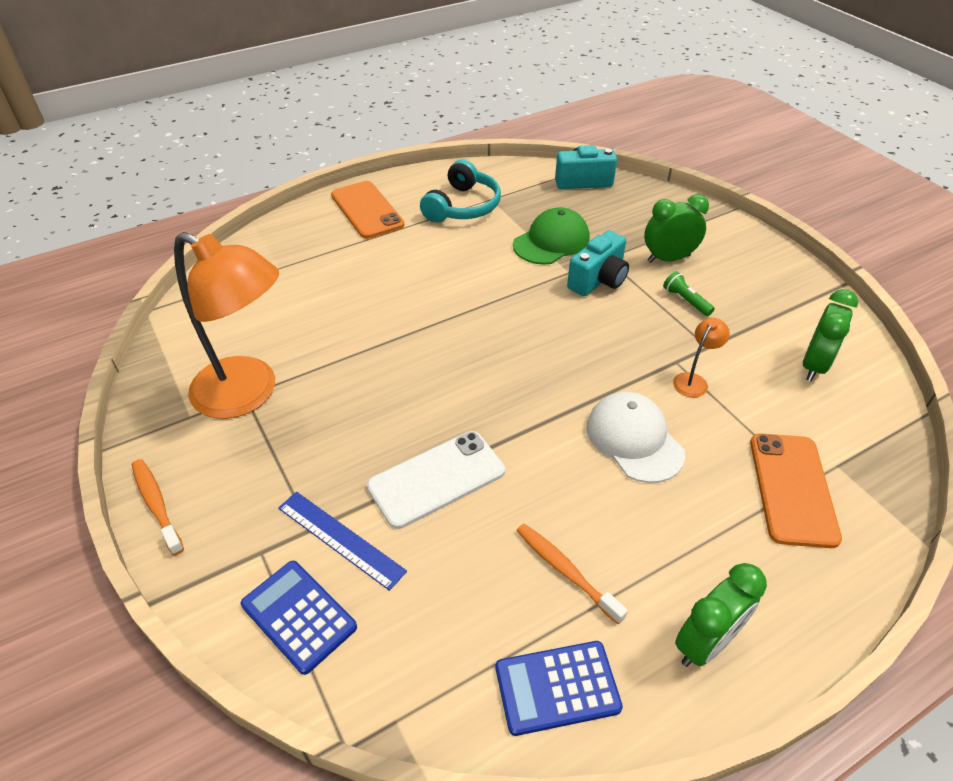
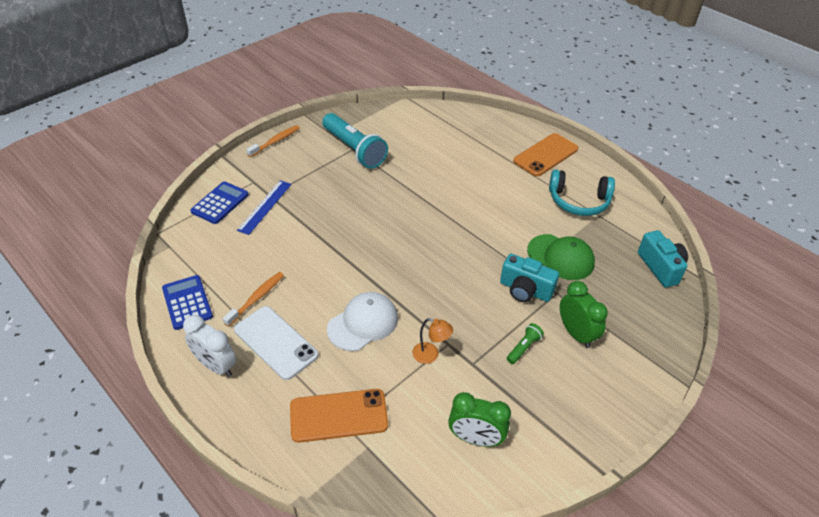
camera: 75 degrees right, 0 degrees up
orange lamp [174,232,279,419] -> turquoise flashlight [322,113,388,169]
white phone [367,431,505,529] -> white phone moved to [234,306,319,380]
green clock [675,563,767,667] -> white clock [183,315,236,377]

